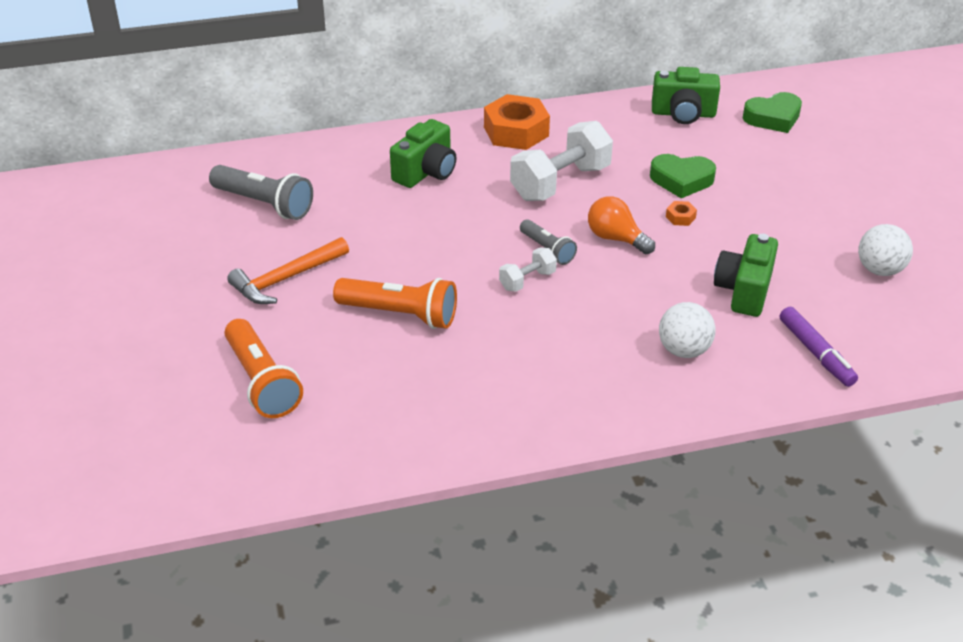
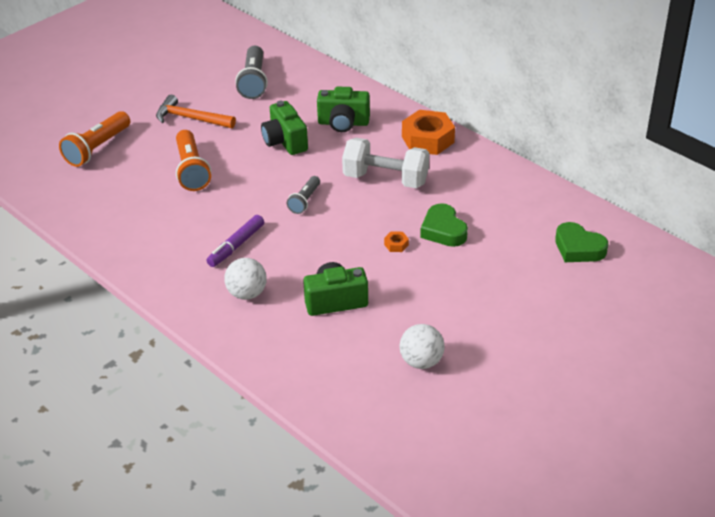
camera: 60 degrees right, 0 degrees up
white dumbbell [499,248,557,292] -> none
orange light bulb [588,196,655,254] -> none
green camera [652,67,720,124] -> green camera moved to [261,101,308,155]
purple marker [780,307,858,387] -> purple marker moved to [206,215,264,267]

